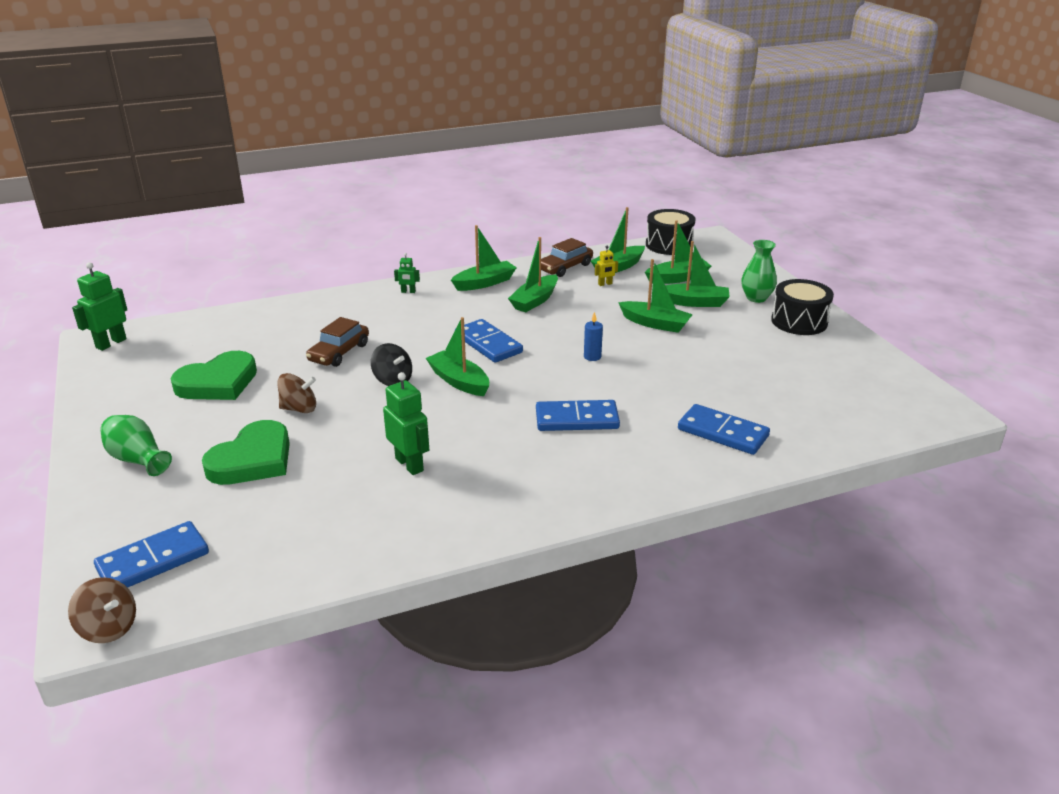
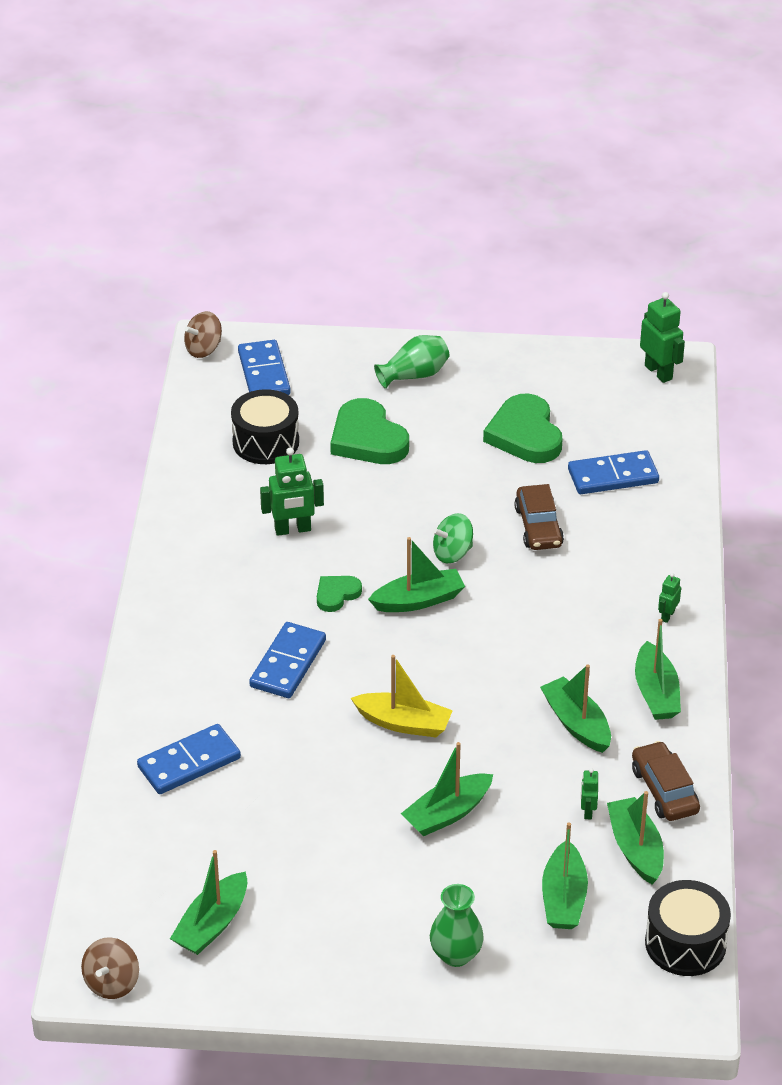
camera: 115 degrees right, 10 degrees up
brown spinning top [277,373,316,413] -> brown spinning top moved to [81,937,139,999]
brown car [306,317,369,367] -> brown car turned 150 degrees counterclockwise [514,484,564,550]
black spinning top [371,343,412,386] -> green spinning top [433,513,473,563]
blue domino [455,319,523,363] -> blue domino moved to [568,450,659,494]
blue candle [584,312,603,361] -> yellow boat [351,655,453,737]
yellow robot [595,246,618,286] -> green robot [581,769,598,819]
green boat [665,241,730,307] -> green boat moved to [170,850,247,955]
black drum [771,279,834,335] -> black drum moved to [231,389,299,464]
none -> green heart [317,576,362,612]

